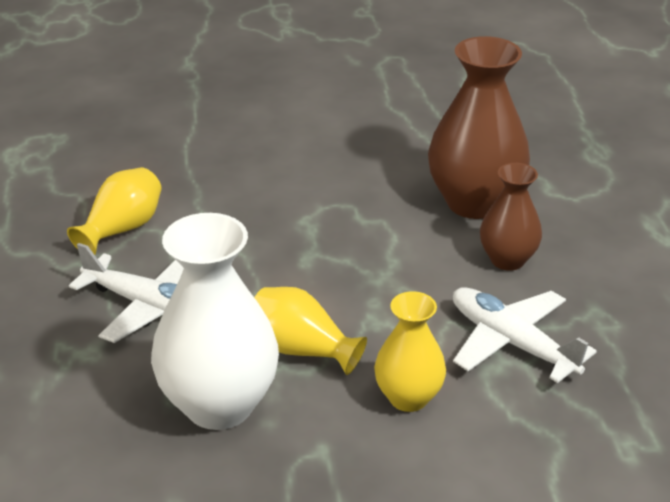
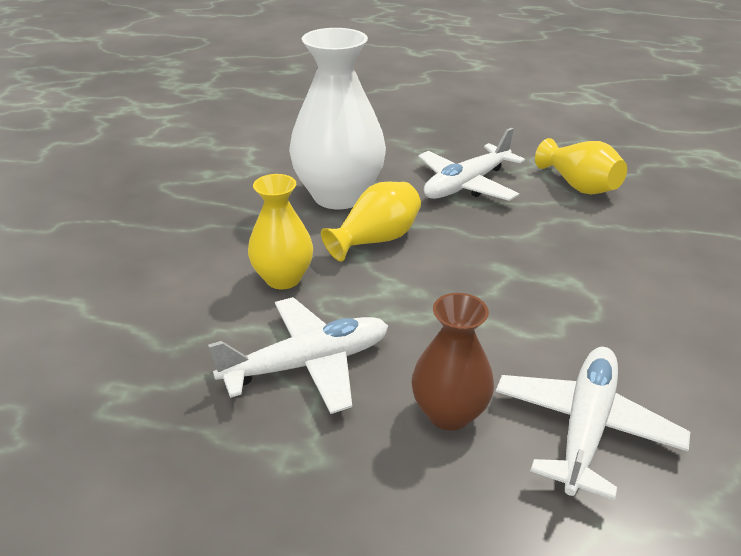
camera: 110 degrees right, 0 degrees up
brown vase [428,36,530,219] -> white plane [496,347,690,500]

